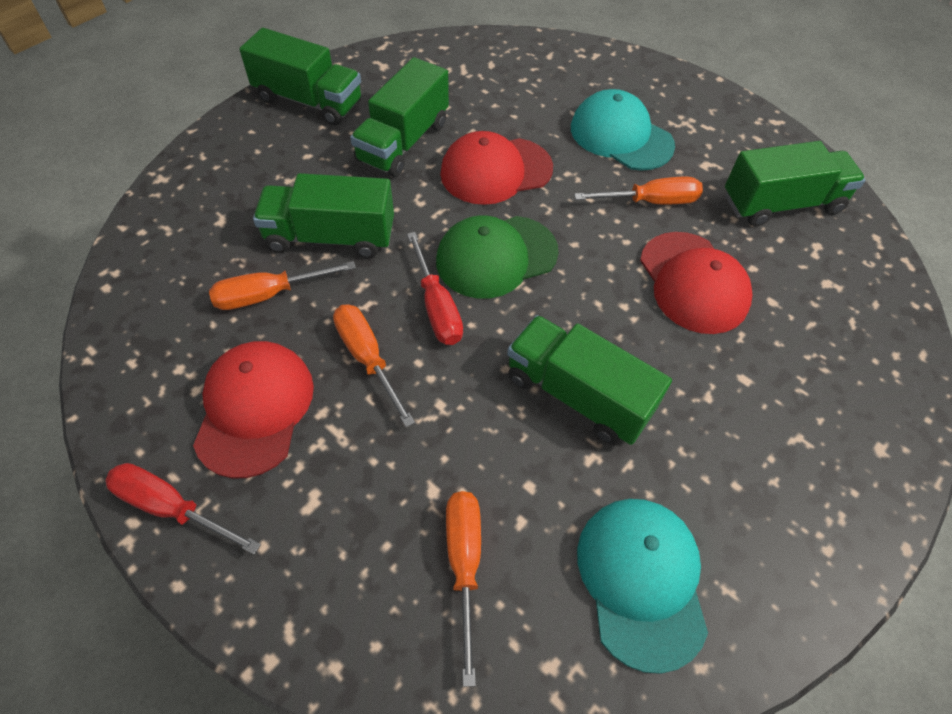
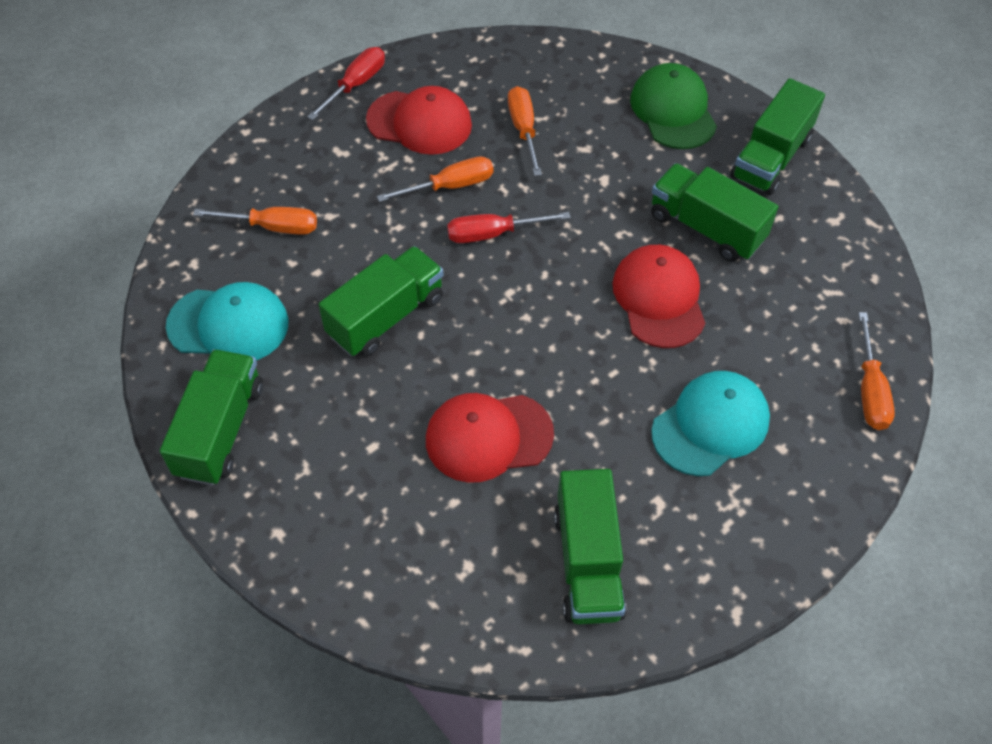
camera: 100 degrees right, 0 degrees up
green truck [253,173,394,258] -> green truck moved to [160,349,263,485]
green cap [436,215,559,299] -> green cap moved to [630,63,717,149]
orange screwdriver [574,177,703,205] -> orange screwdriver moved to [859,312,895,430]

